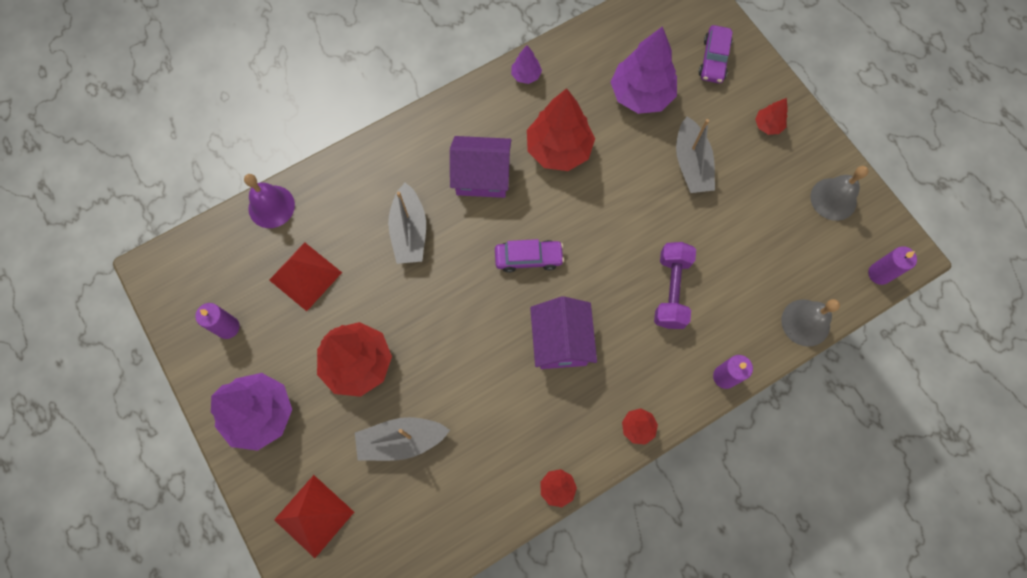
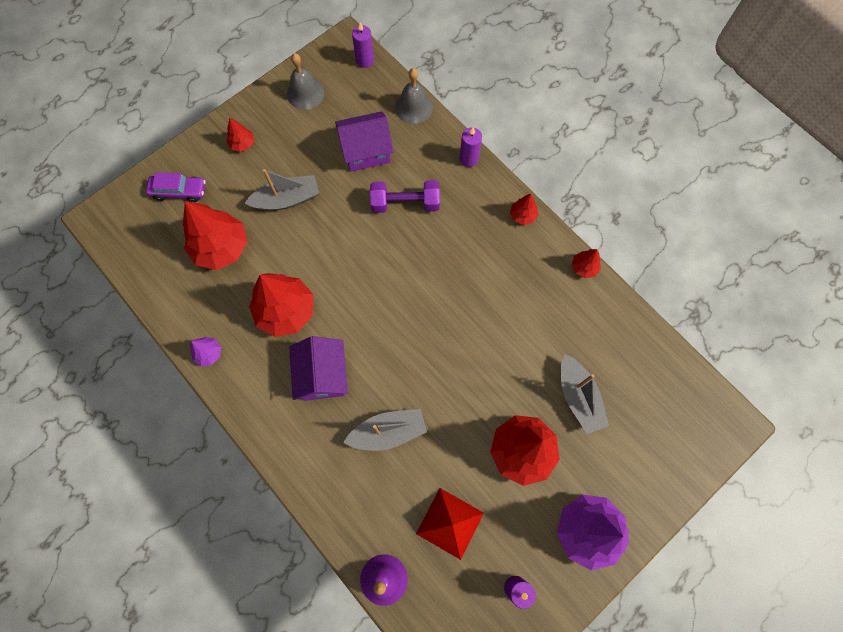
camera: 100 degrees left, 0 degrees up
red pyramid [274,475,354,558] -> none
purple car [495,239,564,273] -> none
purple house [530,296,597,369] -> purple house moved to [335,111,394,172]
purple tree [611,26,677,114] -> red tree [183,201,247,270]

